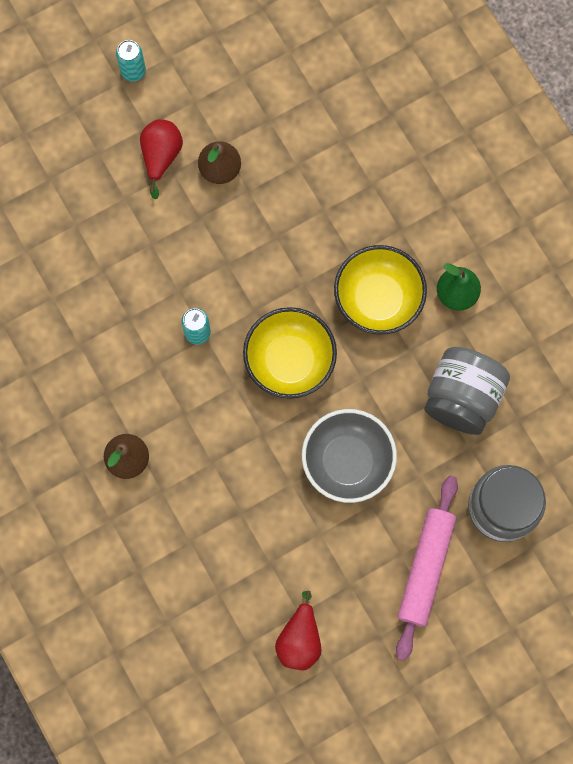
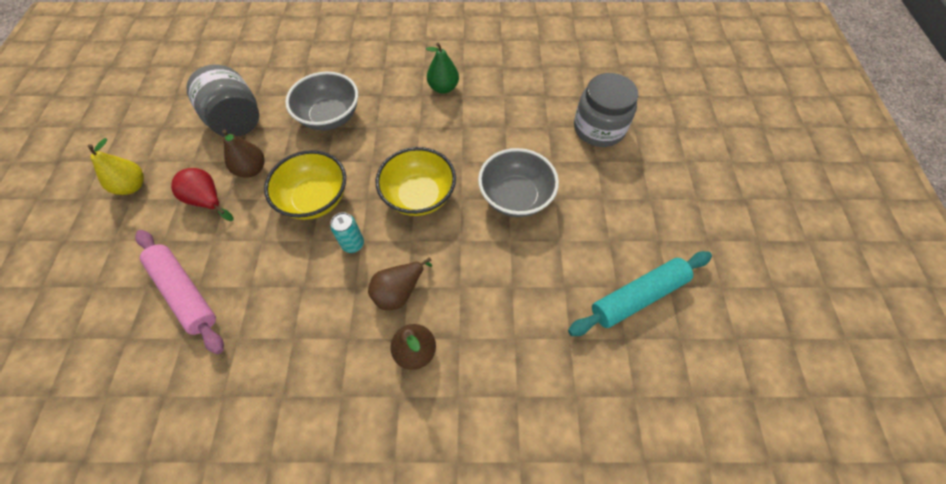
camera: 60 degrees left, 15 degrees down
turquoise can [116,40,146,82] -> yellow pear [88,138,144,195]
red pear [275,591,322,671] -> turquoise rolling pin [568,251,712,336]
yellow bowl [334,245,427,334] -> yellow bowl moved to [264,150,346,220]
pink rolling pin [396,476,458,661] -> pink rolling pin moved to [135,230,224,354]
grey jar [424,347,510,435] -> grey jar moved to [186,65,259,137]
none -> grey bowl [285,72,358,131]
none -> brown pear [368,257,432,310]

